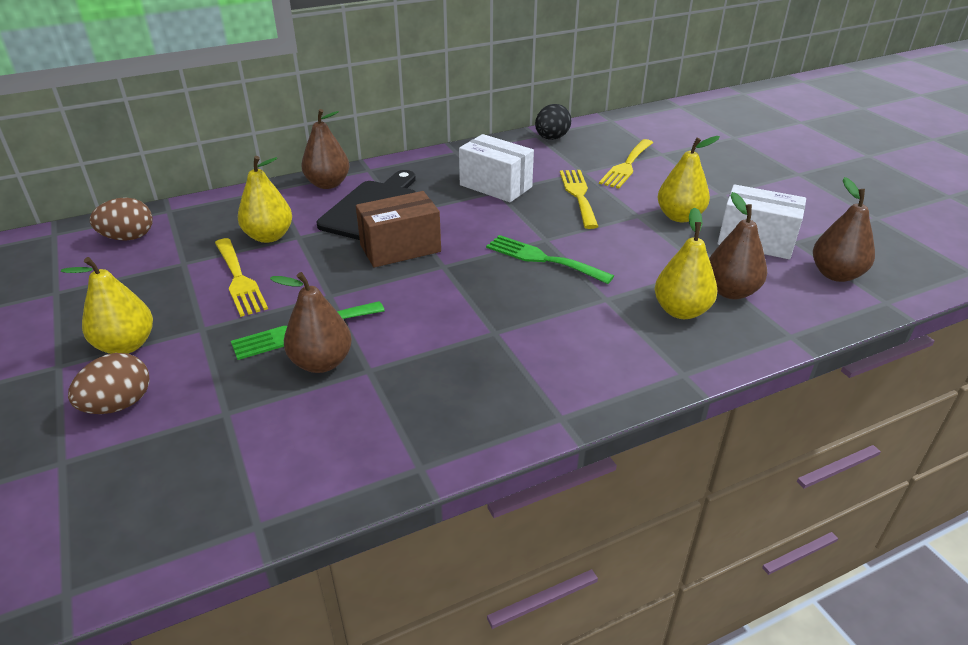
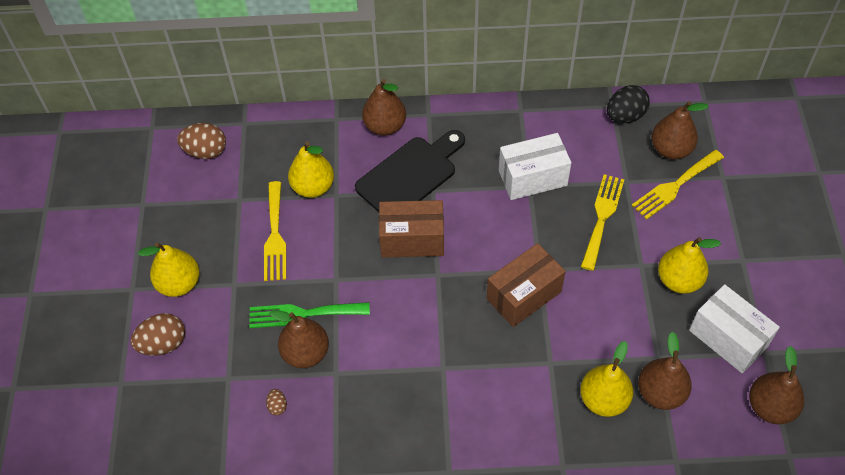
camera: 25 degrees right, 20 degrees up
white box [459,134,534,202] -> white box turned 75 degrees counterclockwise [499,133,571,200]
green fork [486,235,614,284] -> brown box [487,243,566,327]
none -> brown egg [266,389,287,416]
none -> brown pear [652,101,709,159]

